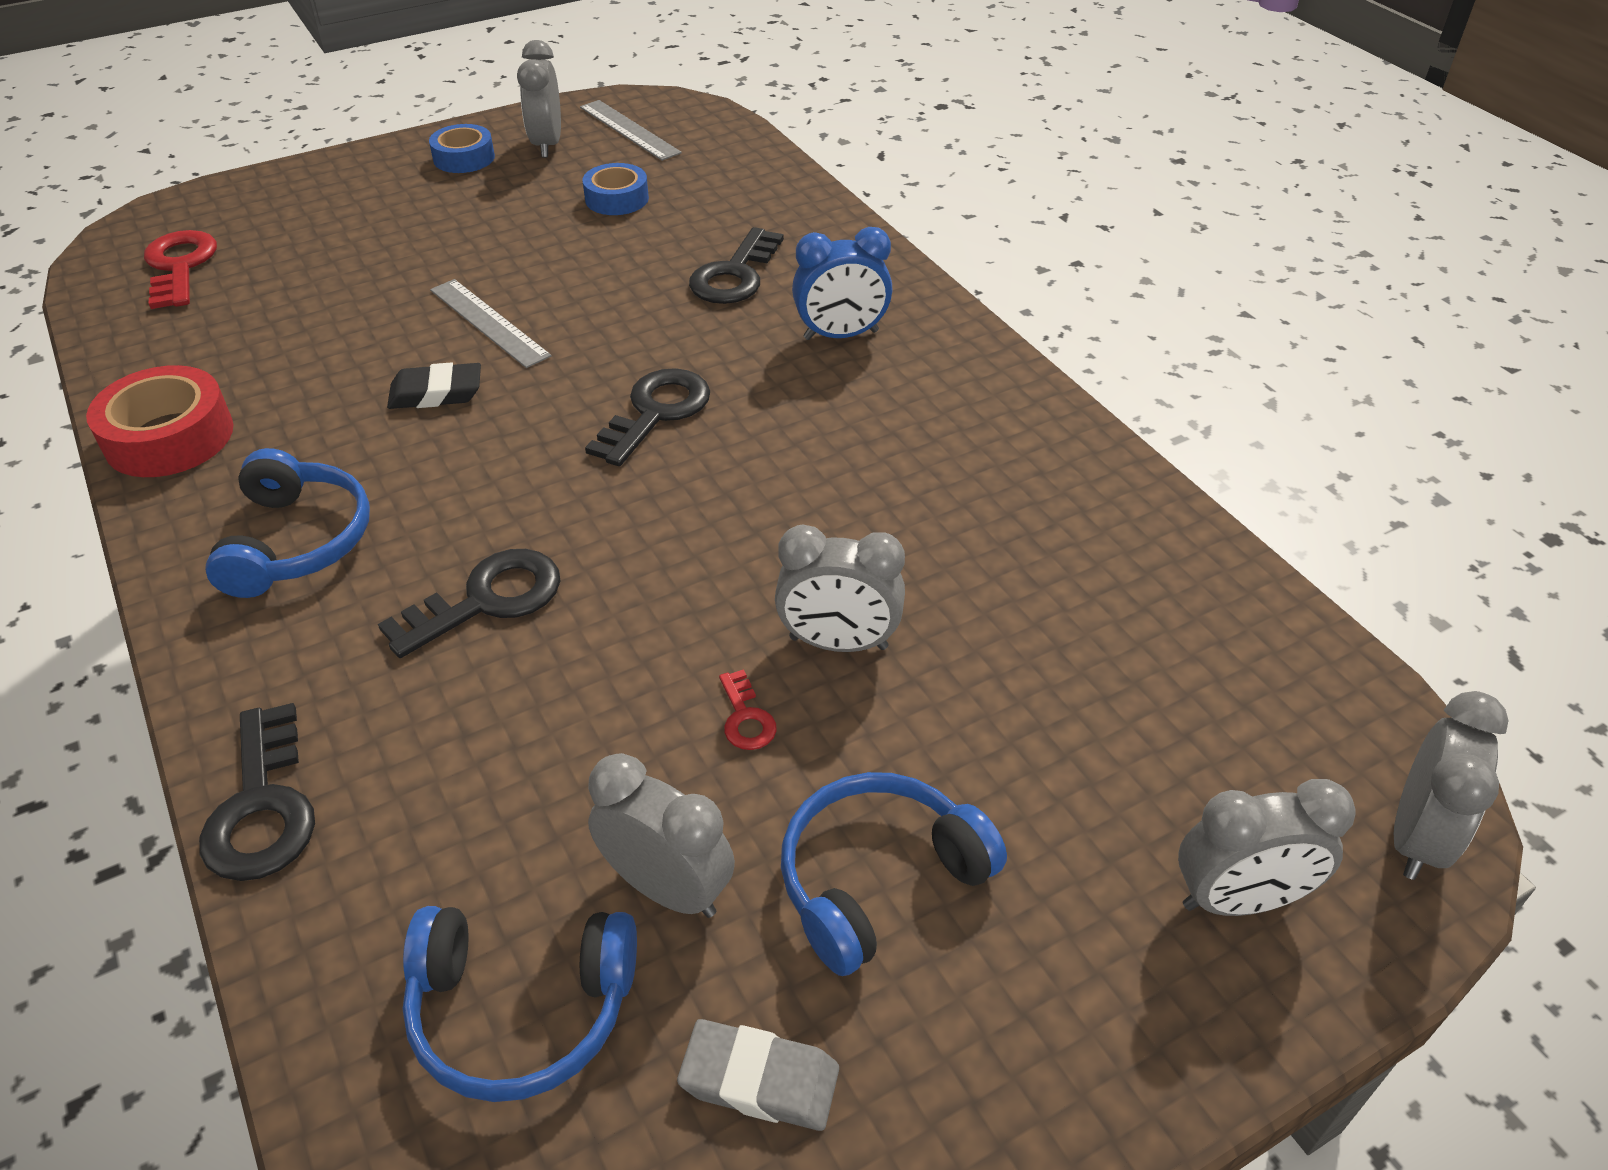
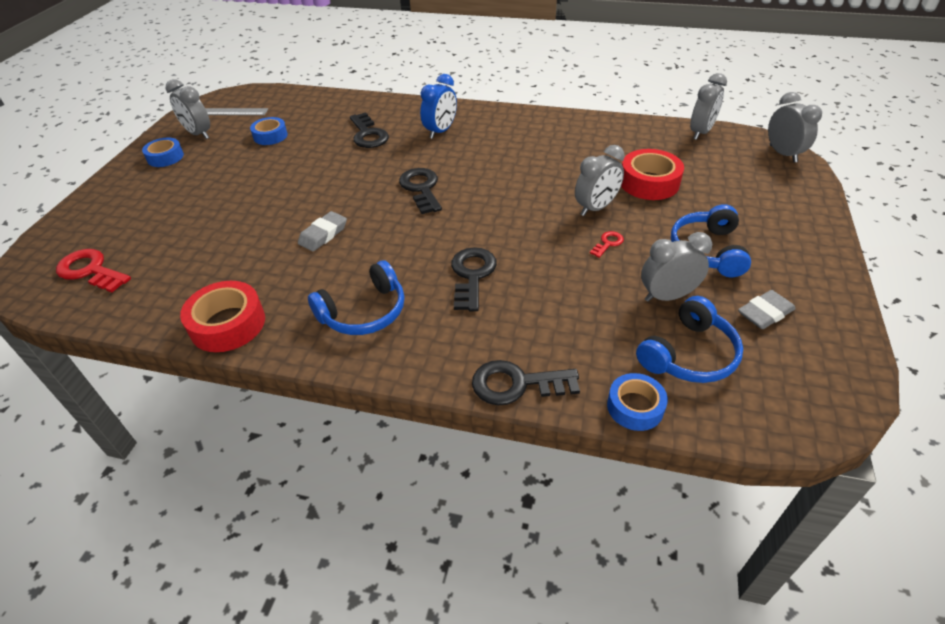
camera: 45 degrees left, 0 degrees up
black key [199,703,315,881] -> black key turned 150 degrees clockwise [472,360,580,405]
blue headphones [205,448,370,598] -> blue headphones turned 105 degrees clockwise [308,260,405,335]
black eraser [387,362,481,409] -> grey eraser [298,211,347,251]
grey ruler [430,279,551,368] -> none
red key [719,669,777,750] -> red key turned 75 degrees counterclockwise [590,231,624,258]
grey clock [1178,779,1356,916] -> grey clock moved to [690,73,727,140]
none -> blue tape [607,373,668,431]
none -> red tape [621,149,684,200]

